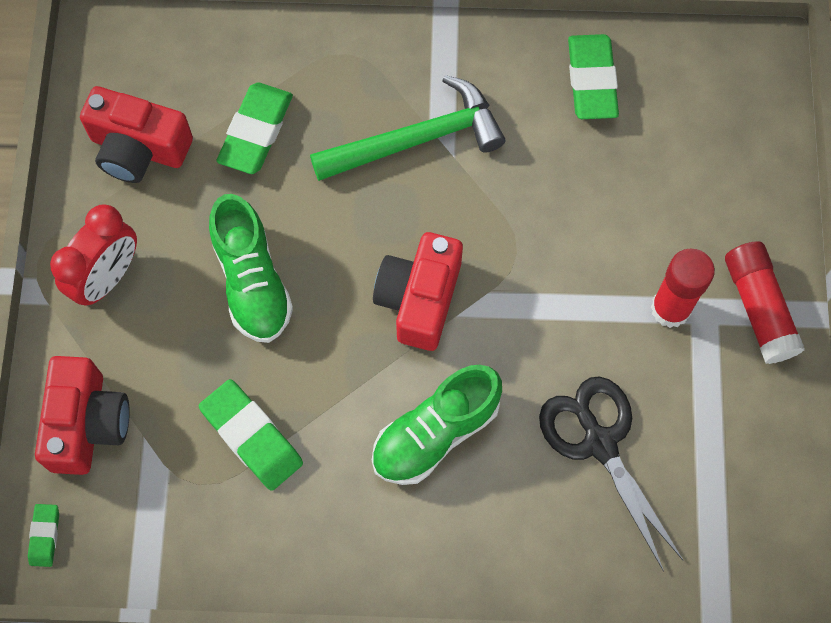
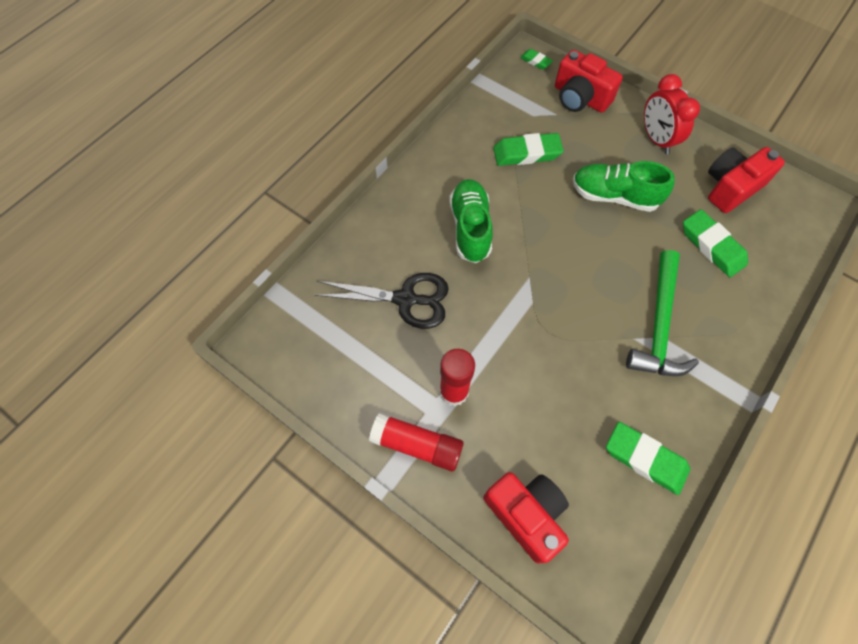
camera: 125 degrees right, 5 degrees down
red camera [373,232,463,351] -> red camera moved to [483,472,569,563]

